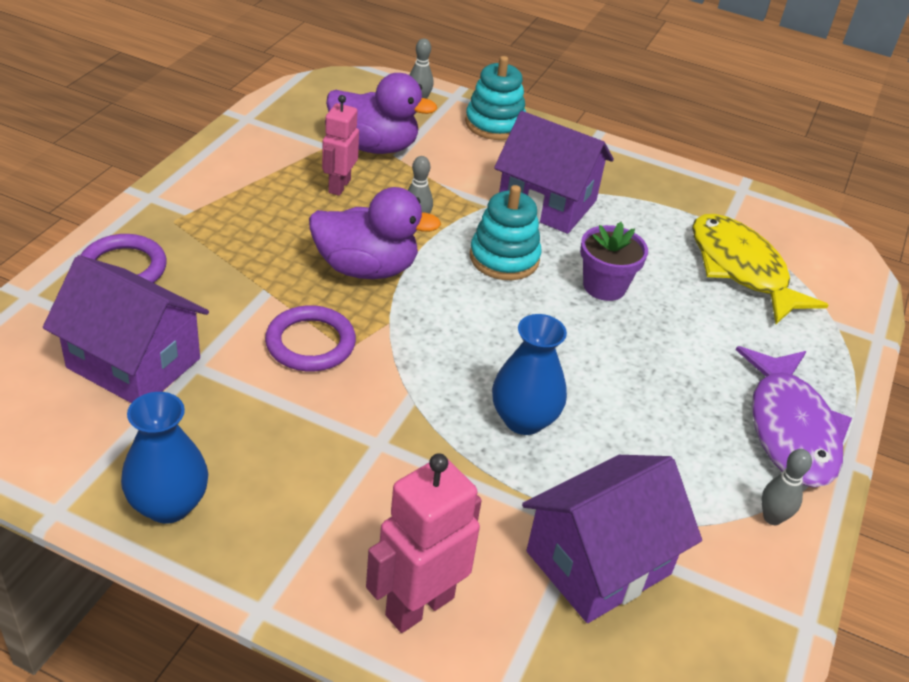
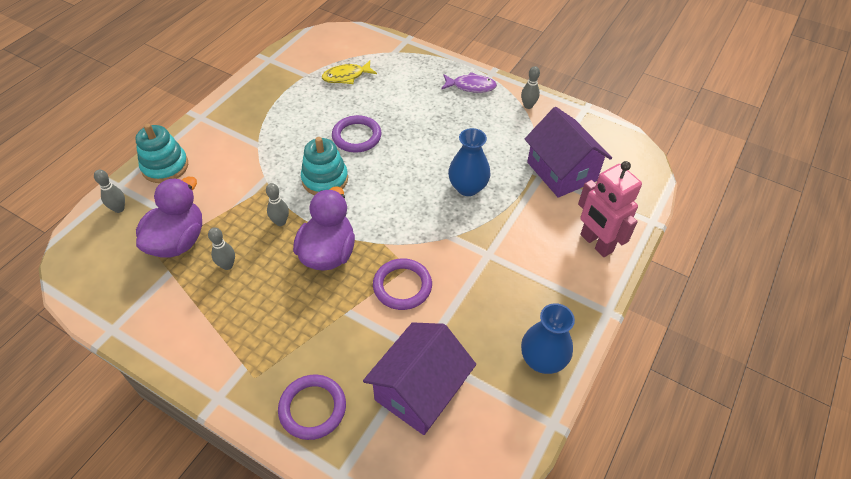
camera: 80 degrees left, 10 degrees up
pink robot [322,95,359,196] -> grey bowling pin [208,227,235,270]
purple house [494,111,614,234] -> none
purple flower pot [580,222,648,301] -> purple ring [332,115,381,153]
yellow fish [692,214,828,324] -> yellow fish [322,61,377,84], size x0.58
purple fish [736,346,852,487] -> purple fish [441,72,497,93], size x0.58

